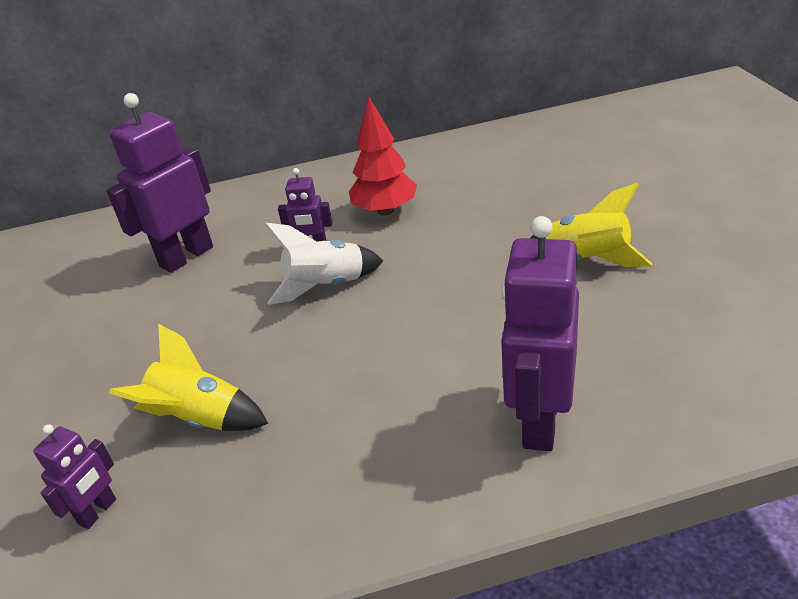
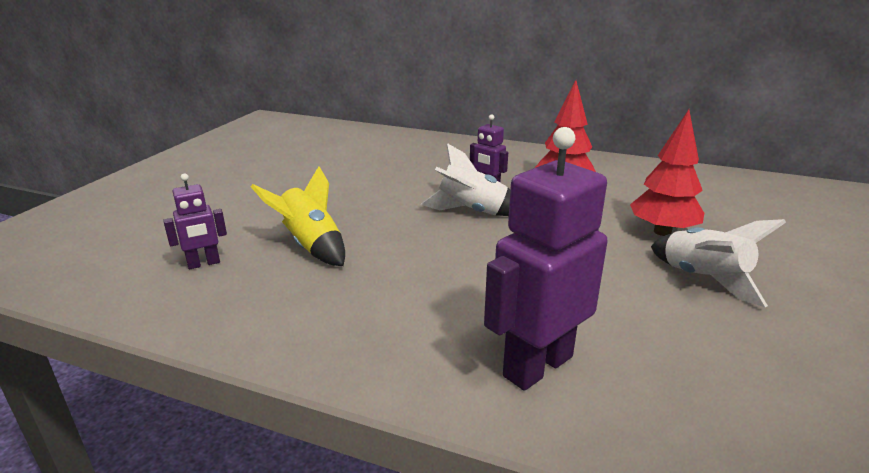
camera: 30 degrees right, 10 degrees down
purple robot [107,93,213,273] -> none
yellow rocket [530,183,652,267] -> white rocket [651,219,786,307]
none -> red tree [630,110,704,236]

